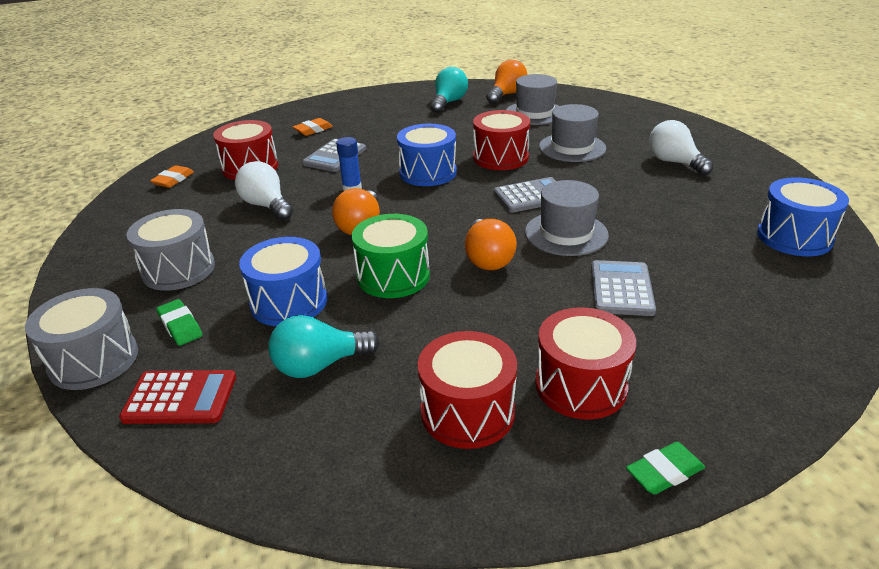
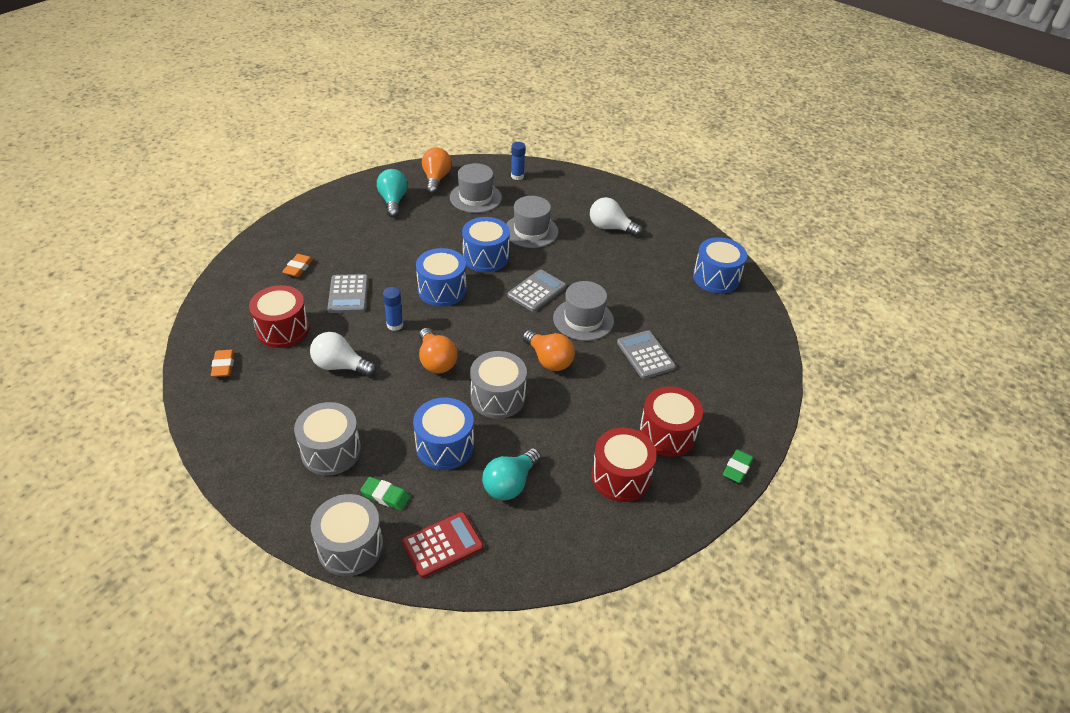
camera: 35 degrees left, 10 degrees up
green drum [352,214,430,298] -> grey drum [470,351,527,419]
red drum [473,110,530,170] -> blue drum [462,217,510,272]
none -> blue glue stick [511,142,526,180]

